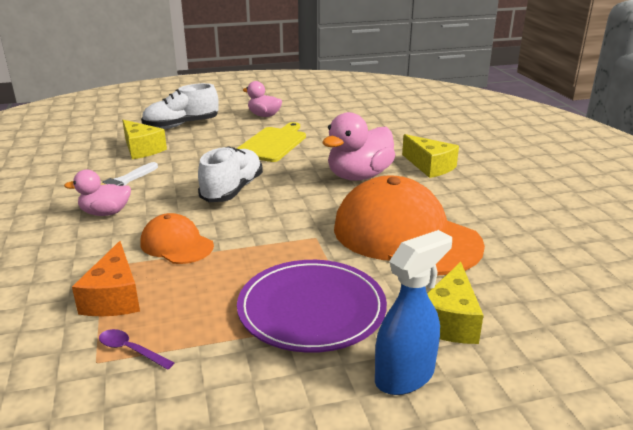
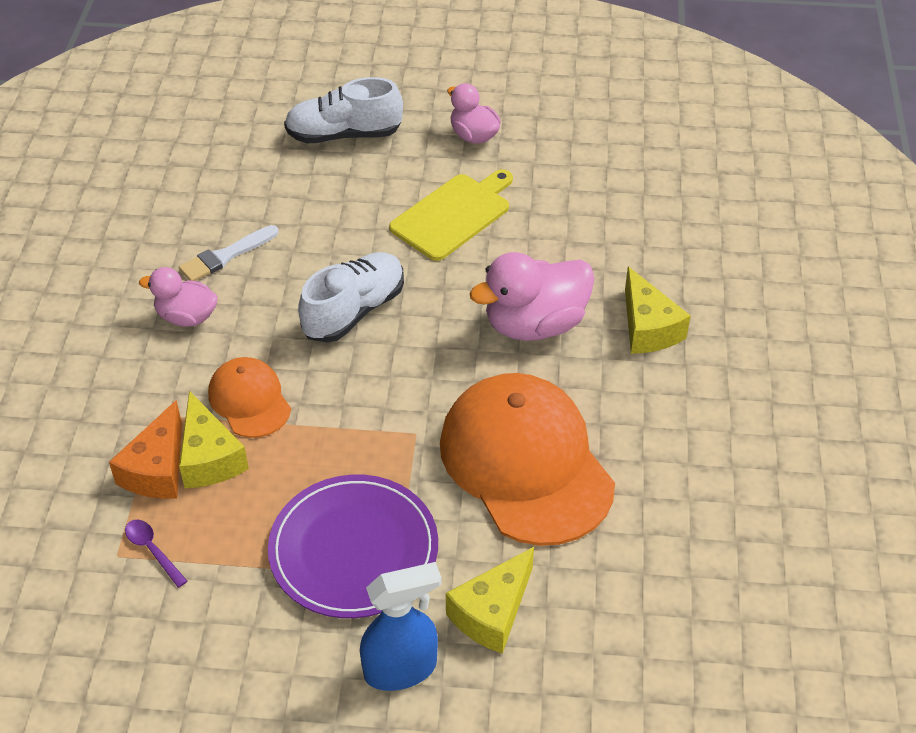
camera: 20 degrees right, 20 degrees up
yellow cheese [122,120,167,159] -> yellow cheese moved to [179,391,249,488]

